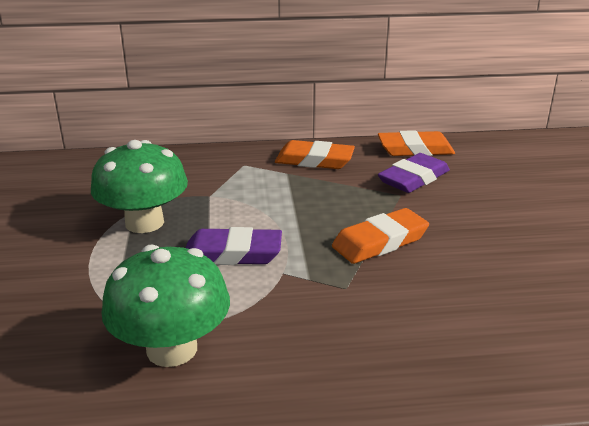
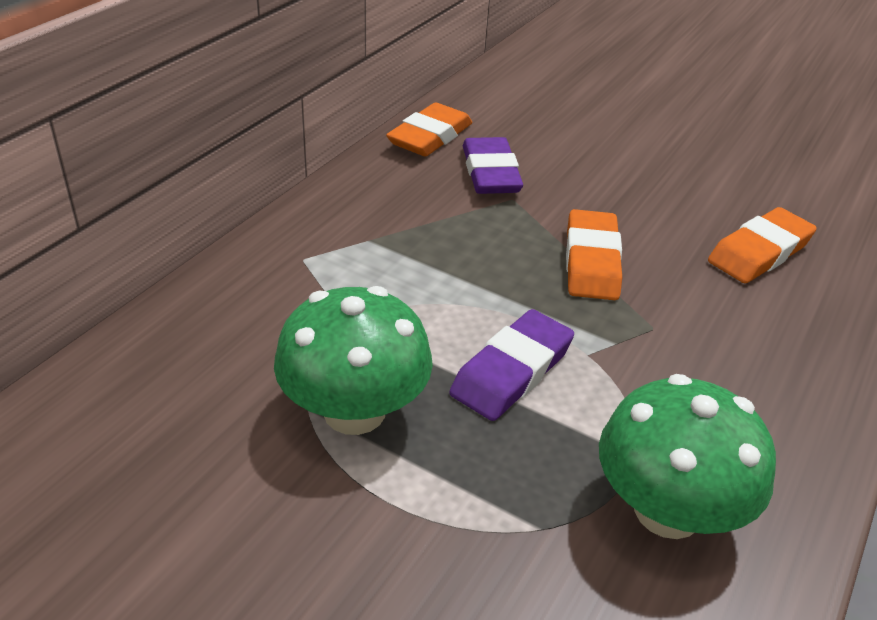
camera: 55 degrees left, 10 degrees up
orange eraser [275,140,355,169] -> orange eraser moved to [708,207,817,283]

